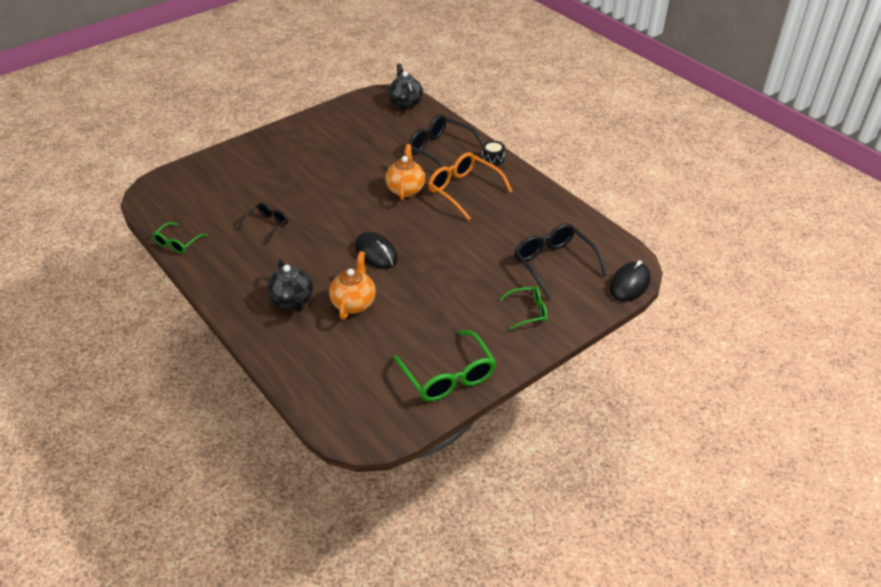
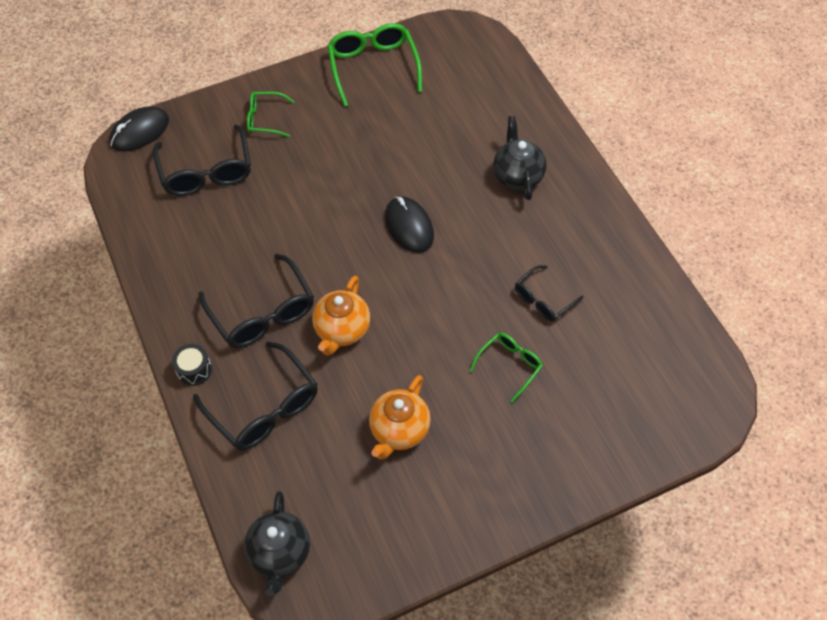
camera: 165 degrees left, 15 degrees up
green glasses [152,222,207,253] -> green glasses moved to [469,333,543,403]
orange teapot [329,251,376,320] -> orange teapot moved to [369,375,431,460]
orange glasses [428,152,512,220] -> black glasses [199,254,314,348]

